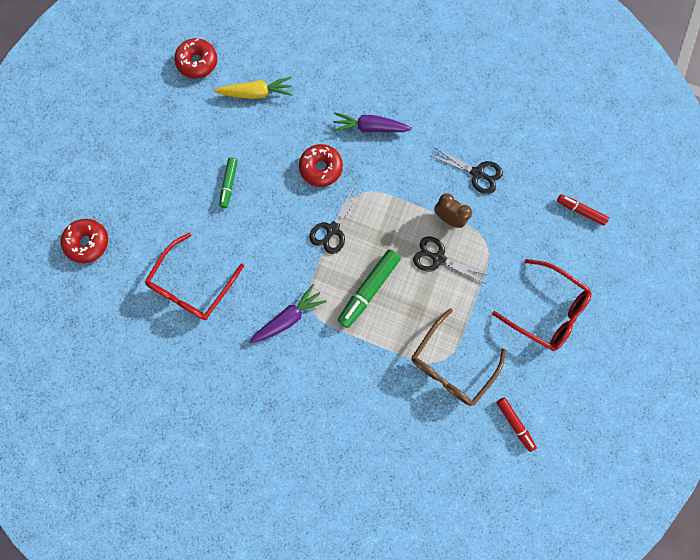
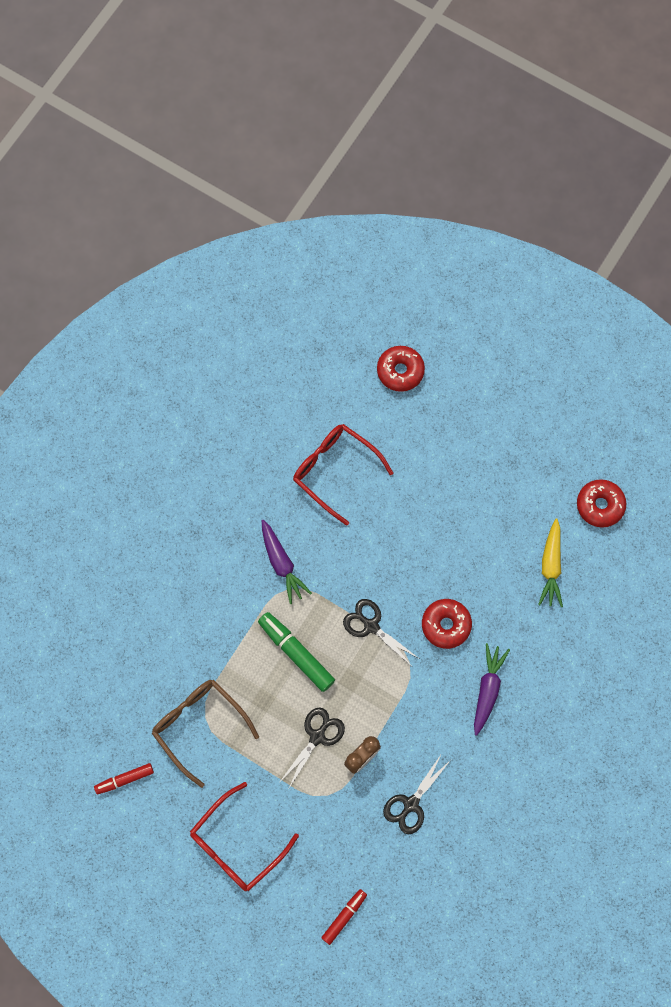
camera: 100 degrees right, 5 degrees down
green marker [219,157,238,208] -> none

